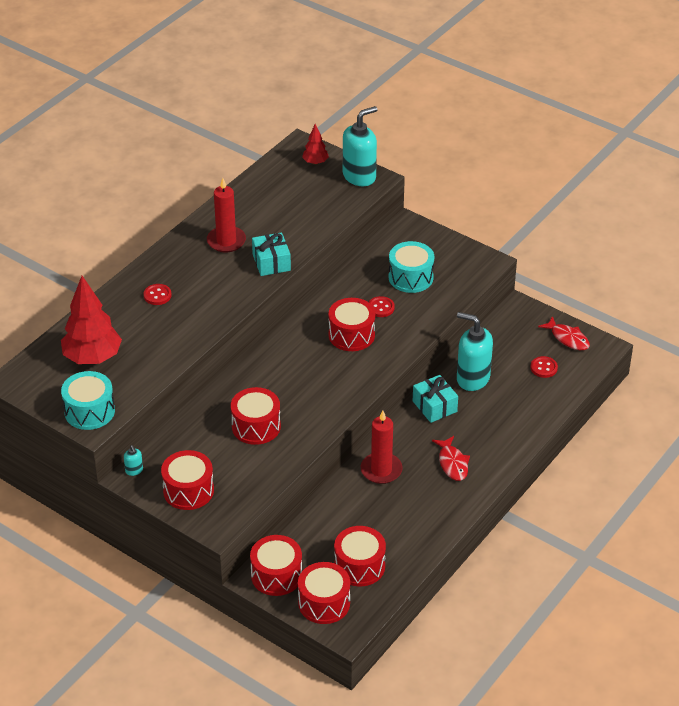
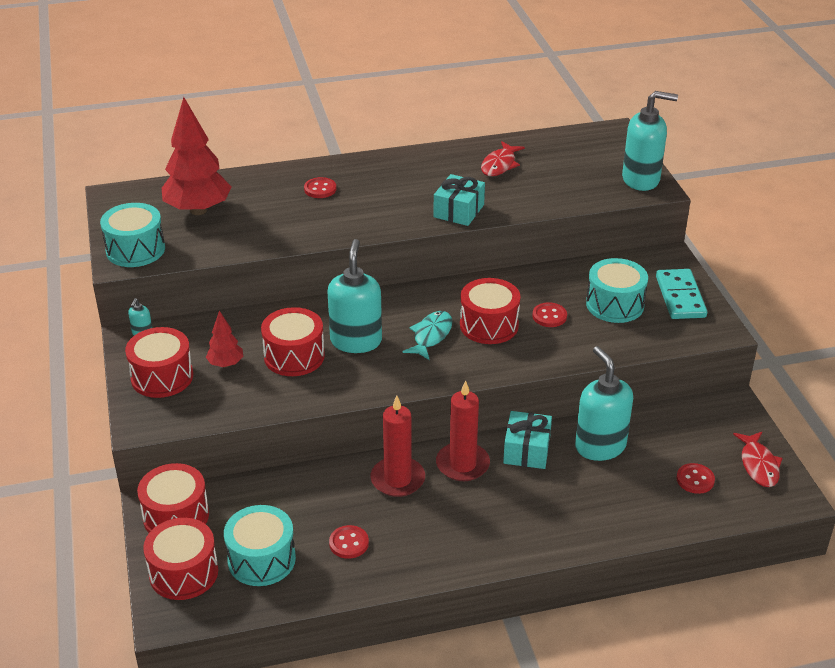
camera: 40 degrees right, 5 degrees down
red candle [207,178,246,253] -> red candle moved to [436,380,490,481]
red tree [302,124,329,165] -> red tree moved to [206,311,244,367]
red drum [334,526,386,586] -> turquoise drum [224,505,296,586]
red fish [432,436,470,481] -> red fish moved to [481,141,525,176]
none -> turquoise soap dispenser [328,239,382,353]
none -> red button [329,525,369,559]
none -> turquoise fish [403,311,452,360]
none -> turquoise domino [656,269,707,319]

